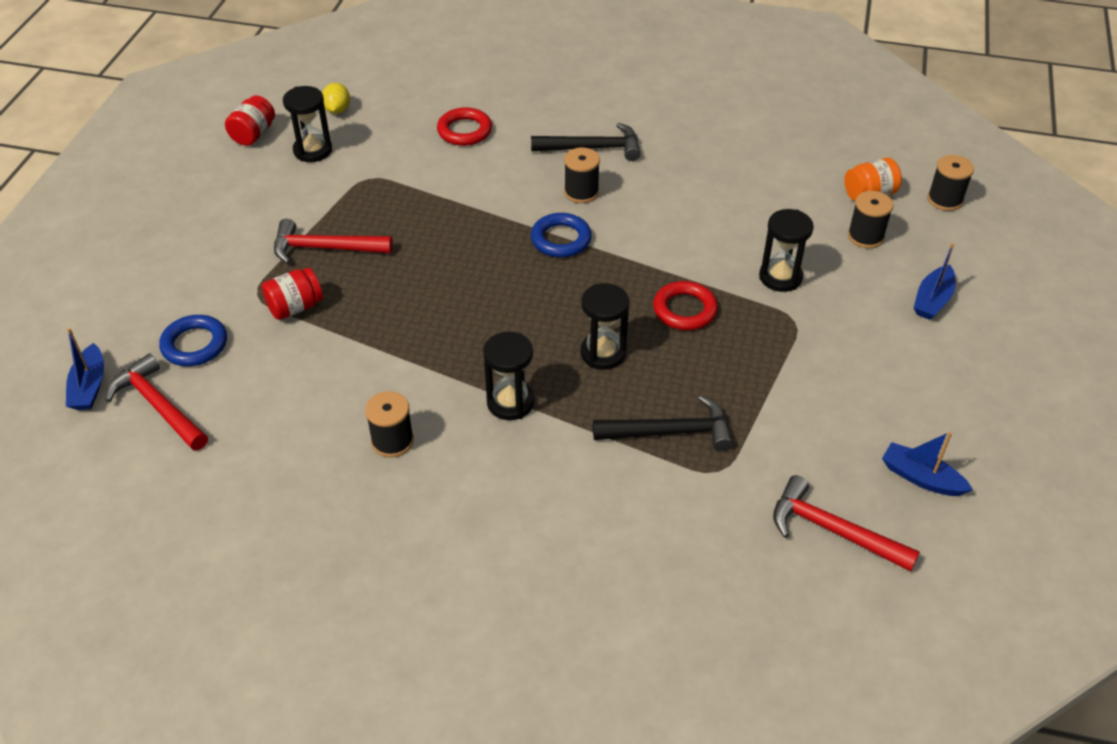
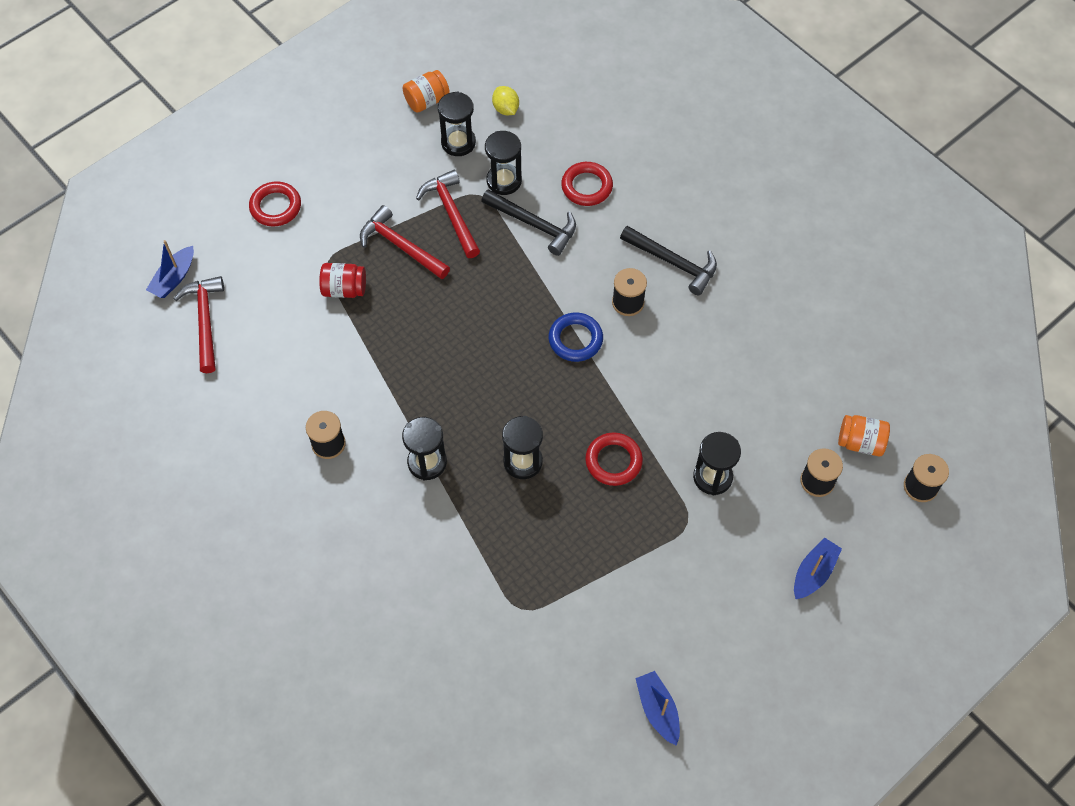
camera: 35 degrees right, 15 degrees up
blue ring [159,315,227,366] -> none
red jar [225,96,275,146] -> orange jar [403,70,450,113]
yellow lemon [322,83,350,114] -> yellow lemon turned 60 degrees counterclockwise [492,86,519,115]
black hammer [593,395,733,451] -> black hammer moved to [481,189,576,256]
red hammer [773,475,920,572] -> red hammer moved to [416,170,480,258]
blue boat [913,243,956,320] -> blue boat turned 150 degrees clockwise [794,538,842,599]
none -> red ring [249,181,301,227]
none -> black hourglass [485,131,522,195]

